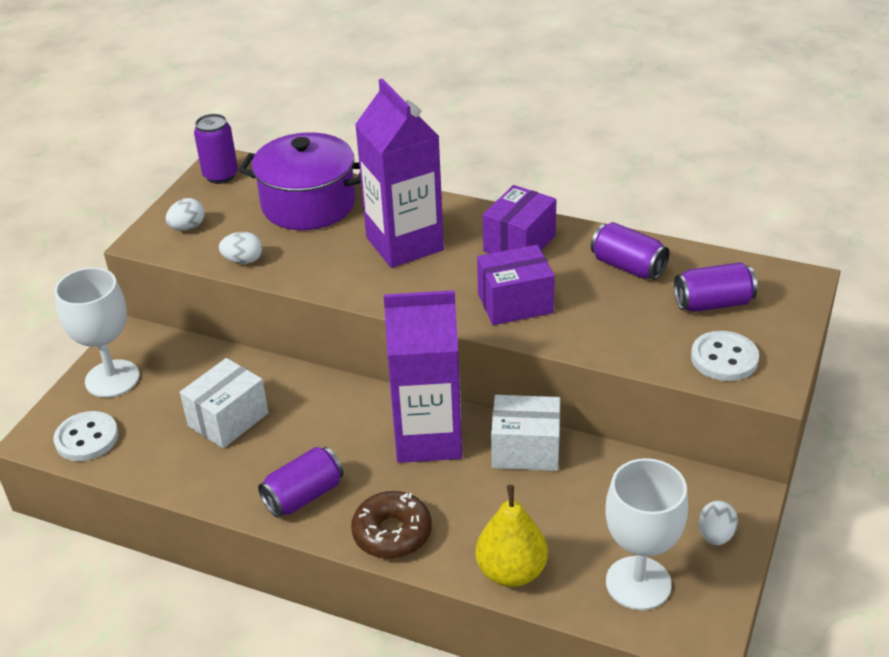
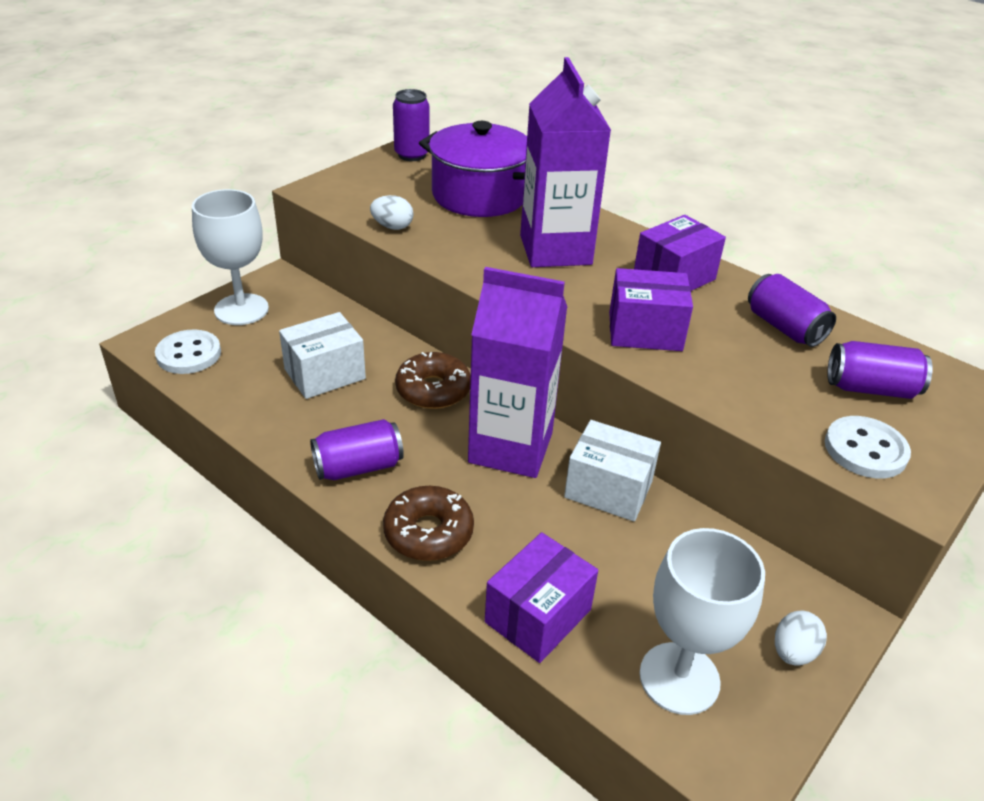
camera: 15 degrees right, 0 degrees up
white egg [166,198,205,230] -> none
yellow pear [476,485,548,587] -> purple box [485,532,598,663]
none -> brown donut [395,352,471,409]

